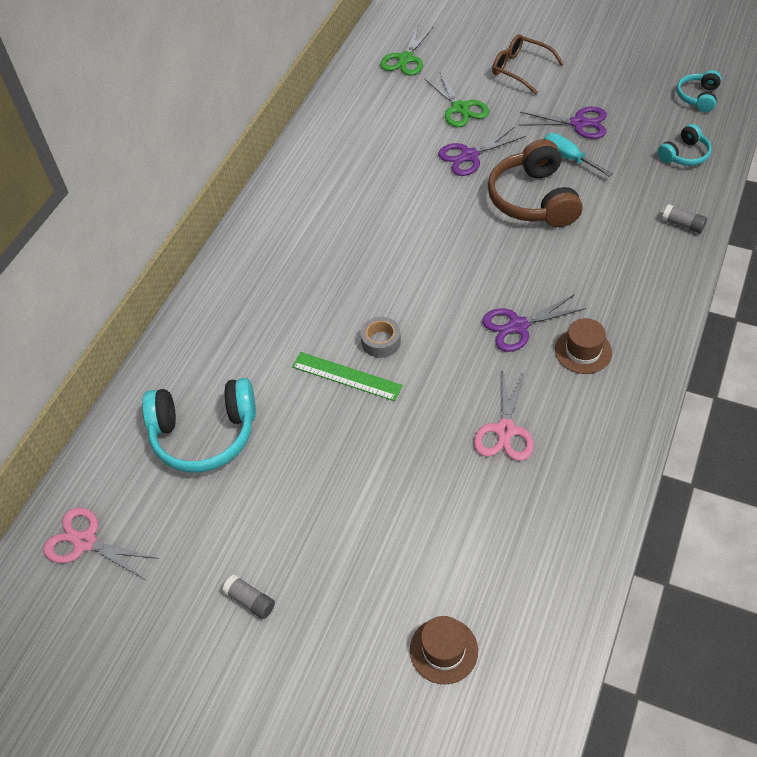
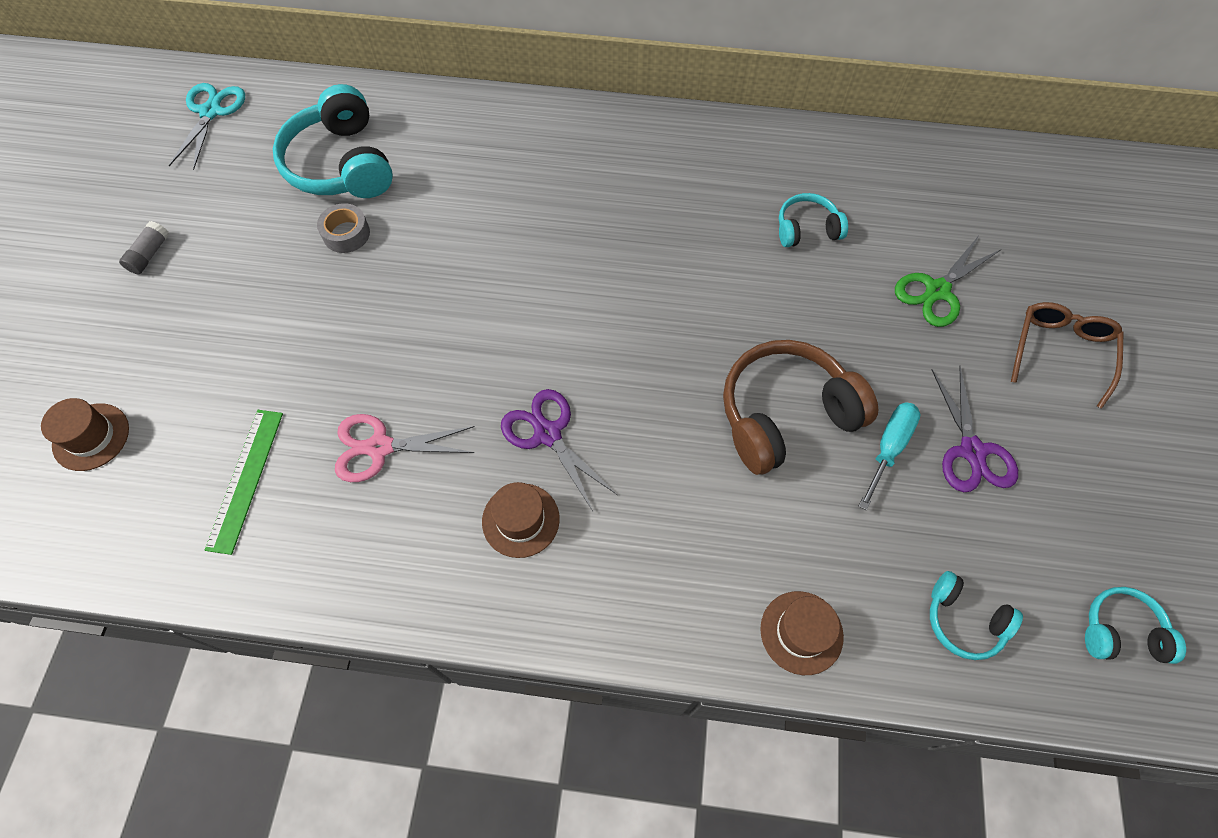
camera: 70 degrees right, 10 degrees up
pink scissors [43,508,159,579] -> turquoise scissors [169,83,245,170]
green ruler [292,352,403,401] -> green ruler moved to [205,410,283,555]
grey tape [360,317,401,358] -> grey tape moved to [317,203,370,253]
green scissors [380,25,434,76] -> none
purple scissors [438,127,525,176] -> none
grey glue stick [662,204,707,233] -> brown hat [760,591,844,675]
none -> turquoise headphones [779,193,848,247]

